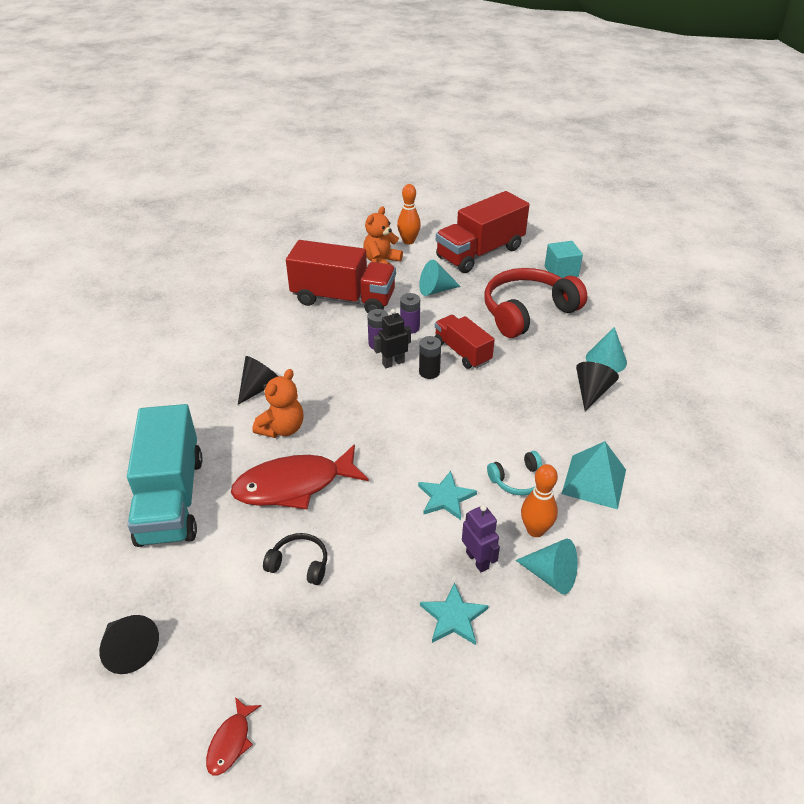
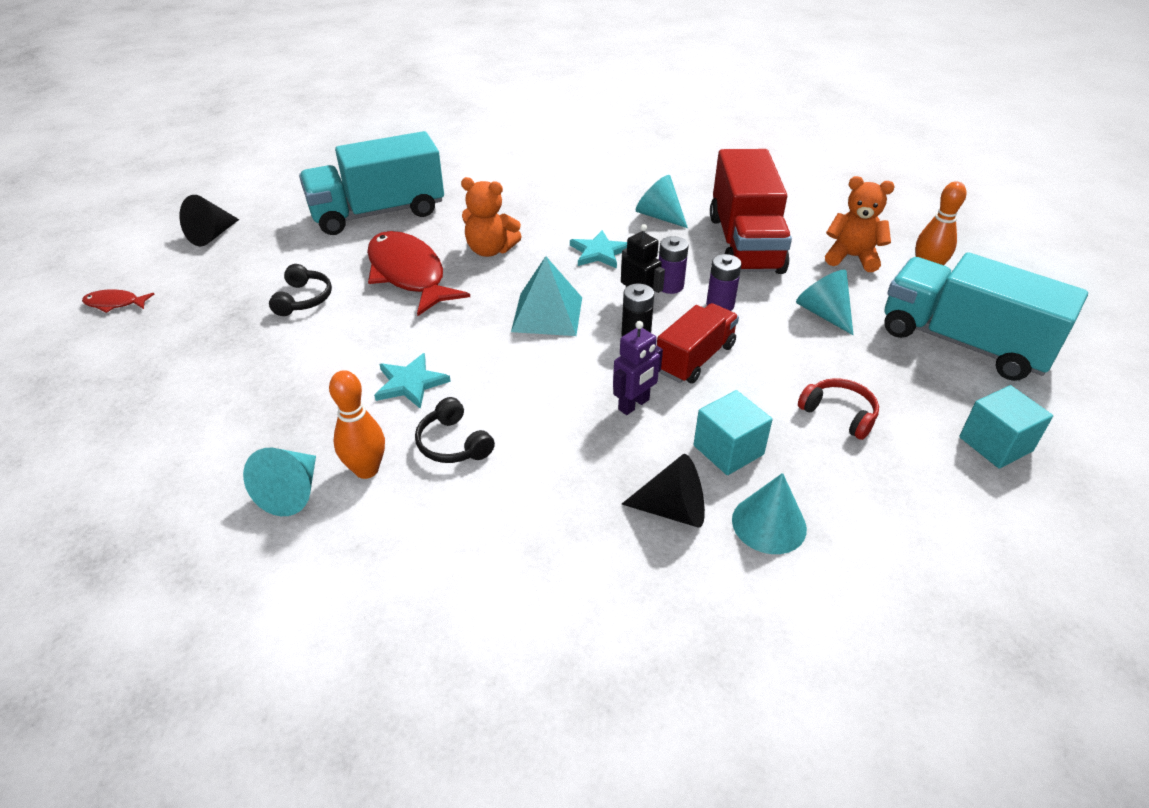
camera: 75 degrees right, 0 degrees up
black cone [238,356,278,405] -> none
turquoise star [420,582,489,645] -> turquoise star moved to [570,230,627,268]
red truck [436,191,529,273] -> turquoise truck [884,252,1088,381]
purple robot [462,505,500,572] -> purple robot moved to [613,321,663,415]
red headphones [485,268,587,338] -> red headphones [798,378,879,440], size x0.45
turquoise headphones [487,451,542,495] -> black headphones [415,397,495,463]
turquoise pyramid [562,441,626,510] -> turquoise pyramid moved to [511,256,582,336]
none -> turquoise cone [636,175,688,228]
none -> turquoise cube [694,390,772,475]

